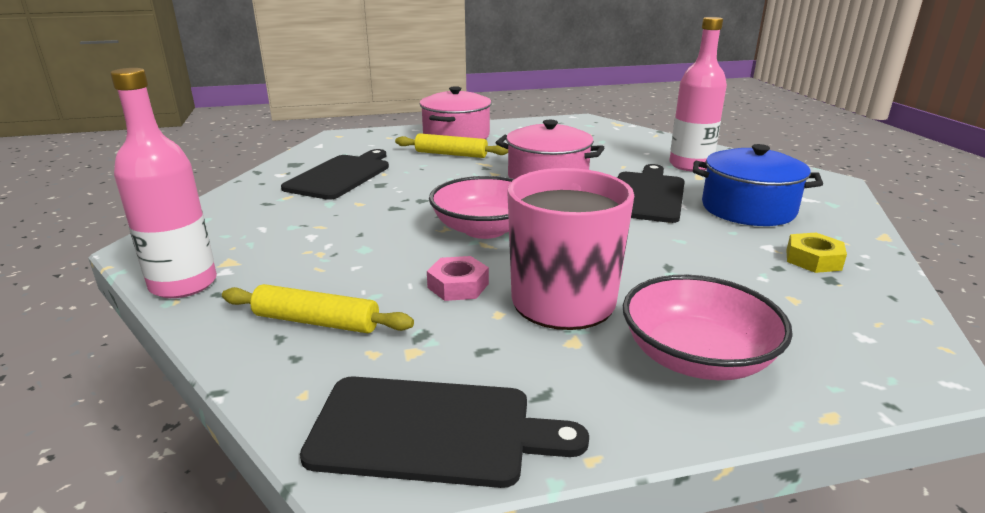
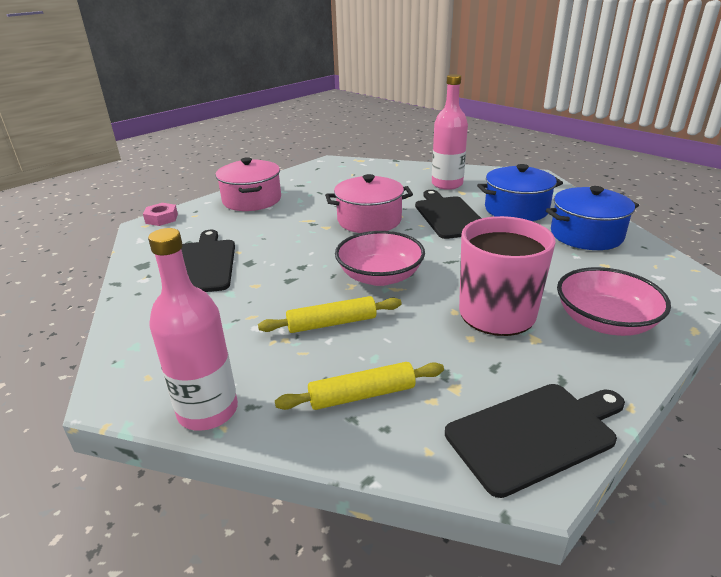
camera: 30 degrees left, 5 degrees up
yellow rolling pin [395,133,508,158] -> yellow rolling pin moved to [258,296,402,333]
pink nut [427,256,489,301] -> pink nut moved to [143,203,178,226]
yellow nut [786,233,847,273] -> blue pot [546,186,639,250]

